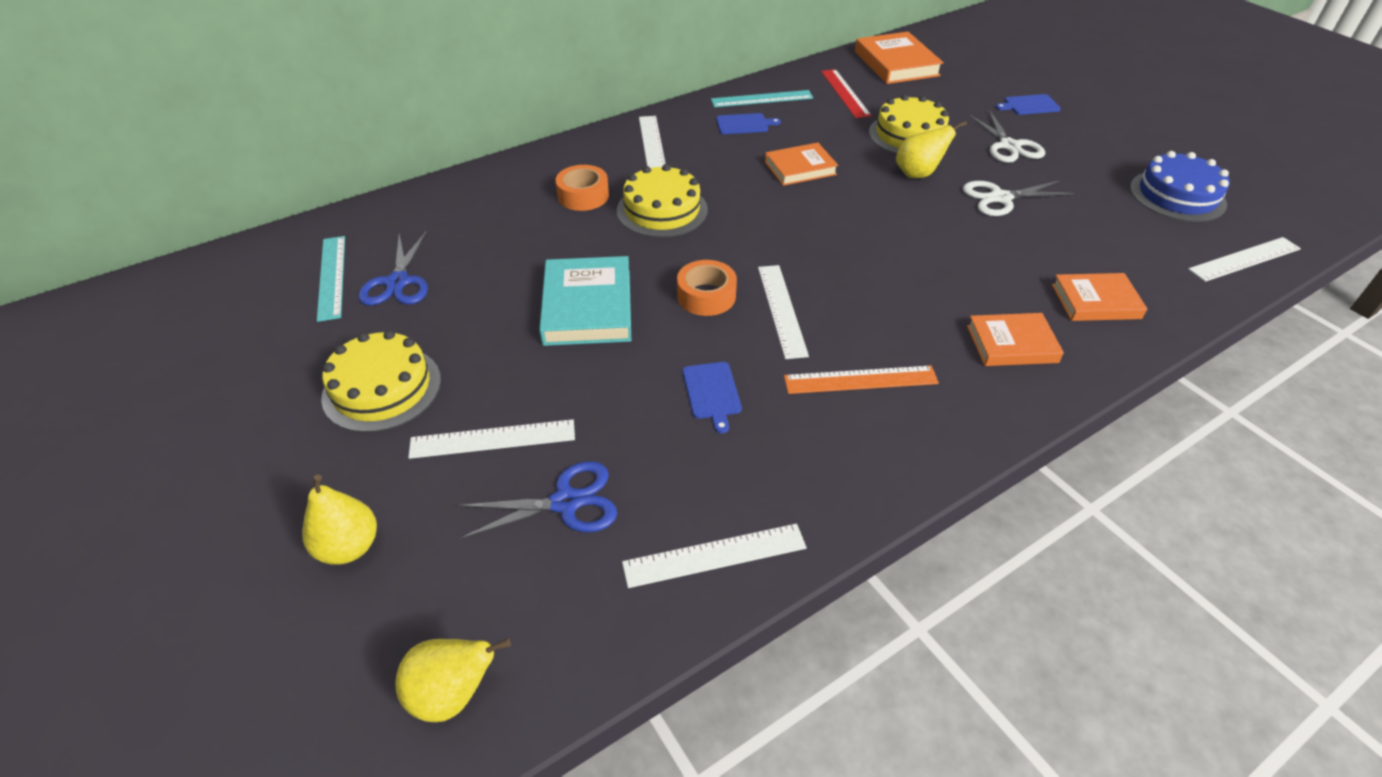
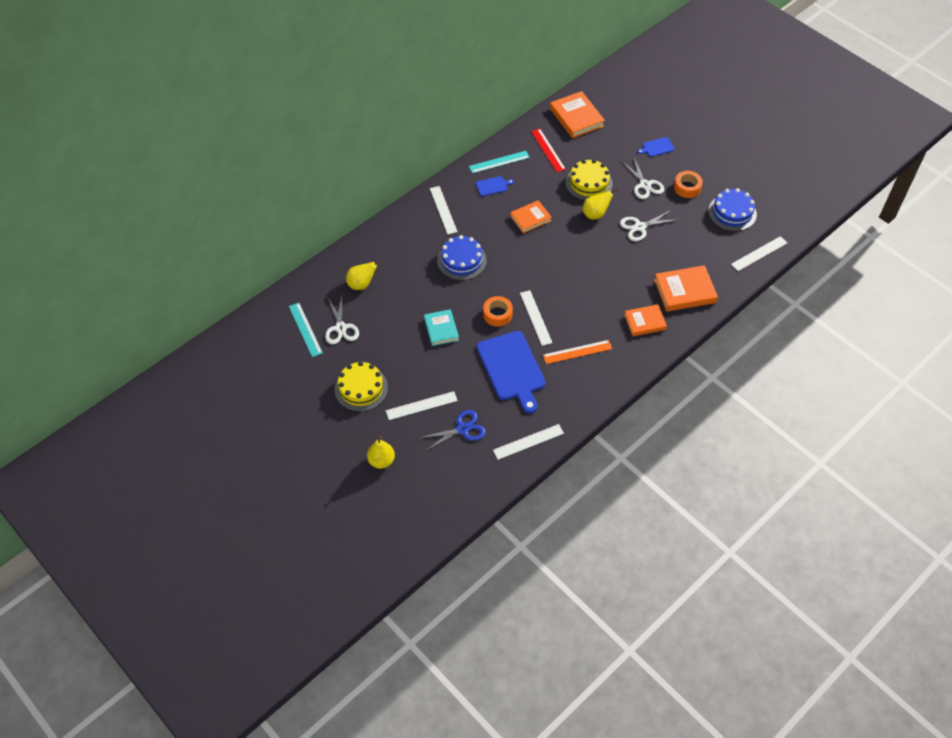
camera: 10 degrees left, 10 degrees up
blue scissors [358,231,428,305] -> white scissors [325,296,359,344]
yellow pear [395,638,511,722] -> yellow pear moved to [346,260,382,290]
turquoise book [539,256,631,346] -> turquoise book [424,309,459,346], size x0.66
orange tape [555,165,609,211] -> orange tape moved to [674,171,703,198]
yellow cake [617,164,708,238] -> blue cake [437,235,487,280]
blue cutting board [683,362,742,433] -> blue cutting board [476,331,546,413], size x2.26
orange book [1052,273,1147,321] -> orange book [654,265,718,312], size x1.51

